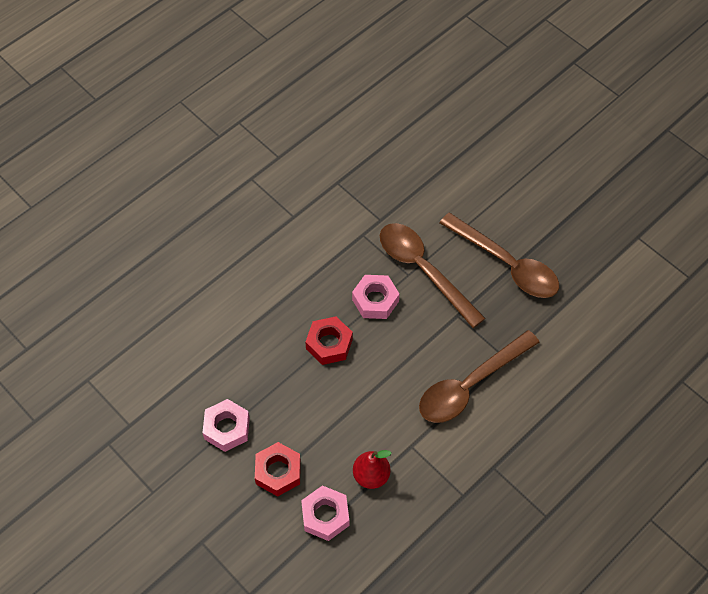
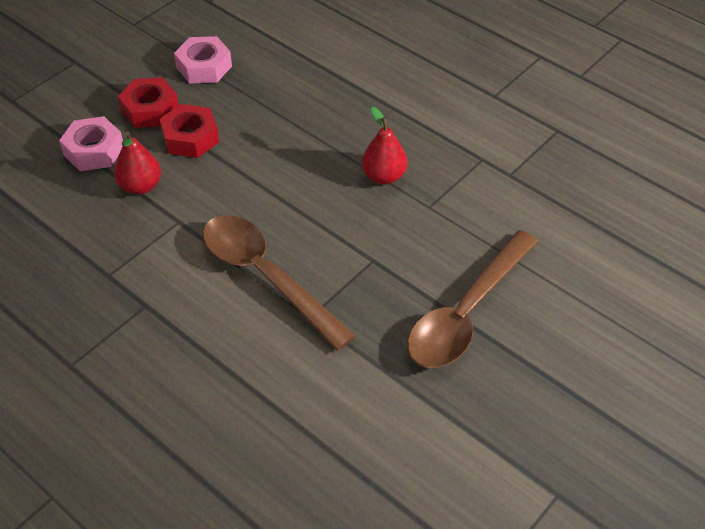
camera: 85 degrees right, 10 degrees down
red nut [305,316,353,365] -> red nut moved to [160,104,219,158]
pink nut [352,275,400,319] -> red pear [362,107,407,185]
brown spoon [380,223,485,328] -> none

